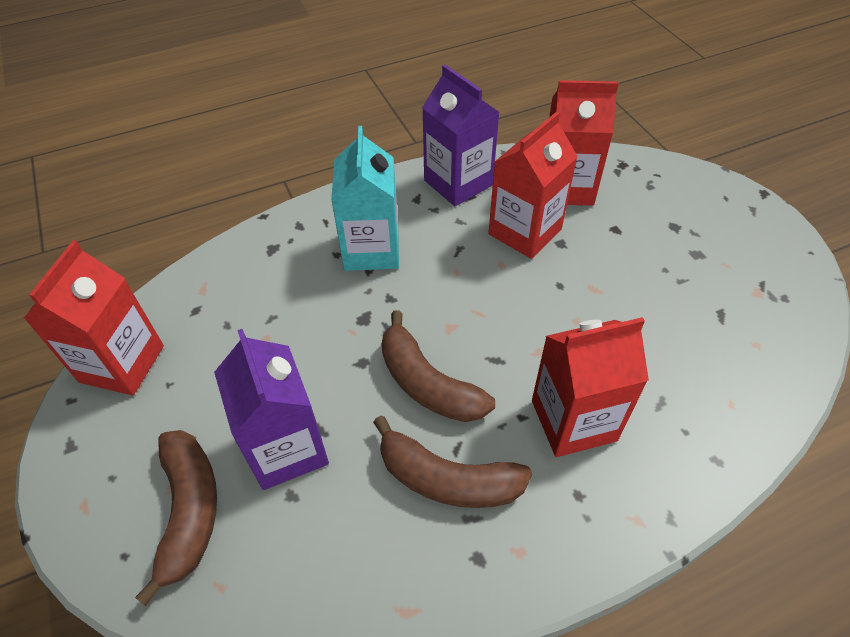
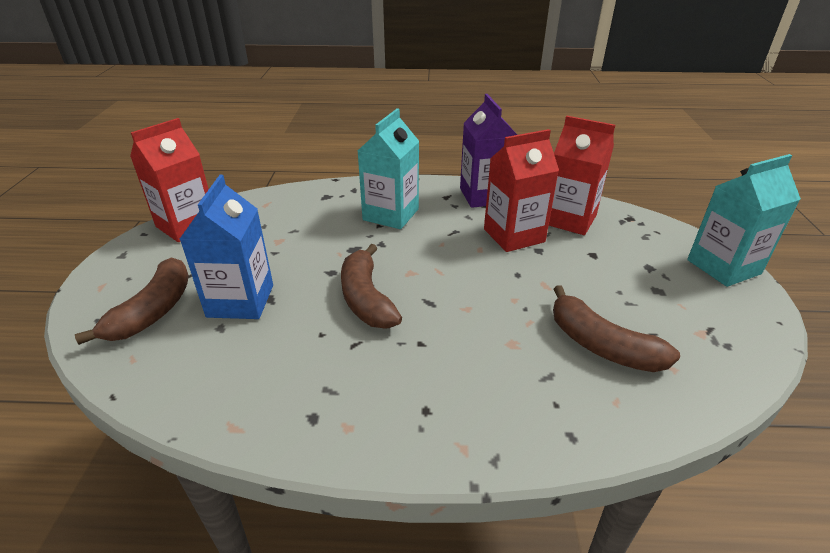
camera: 25 degrees right, 15 degrees down
purple carton [214,329,329,490] -> blue carton [180,175,273,319]
brown banana [373,415,532,508] -> brown banana moved to [553,285,680,372]
red carton [532,317,649,457] -> none
none -> turquoise carton [687,154,801,287]

